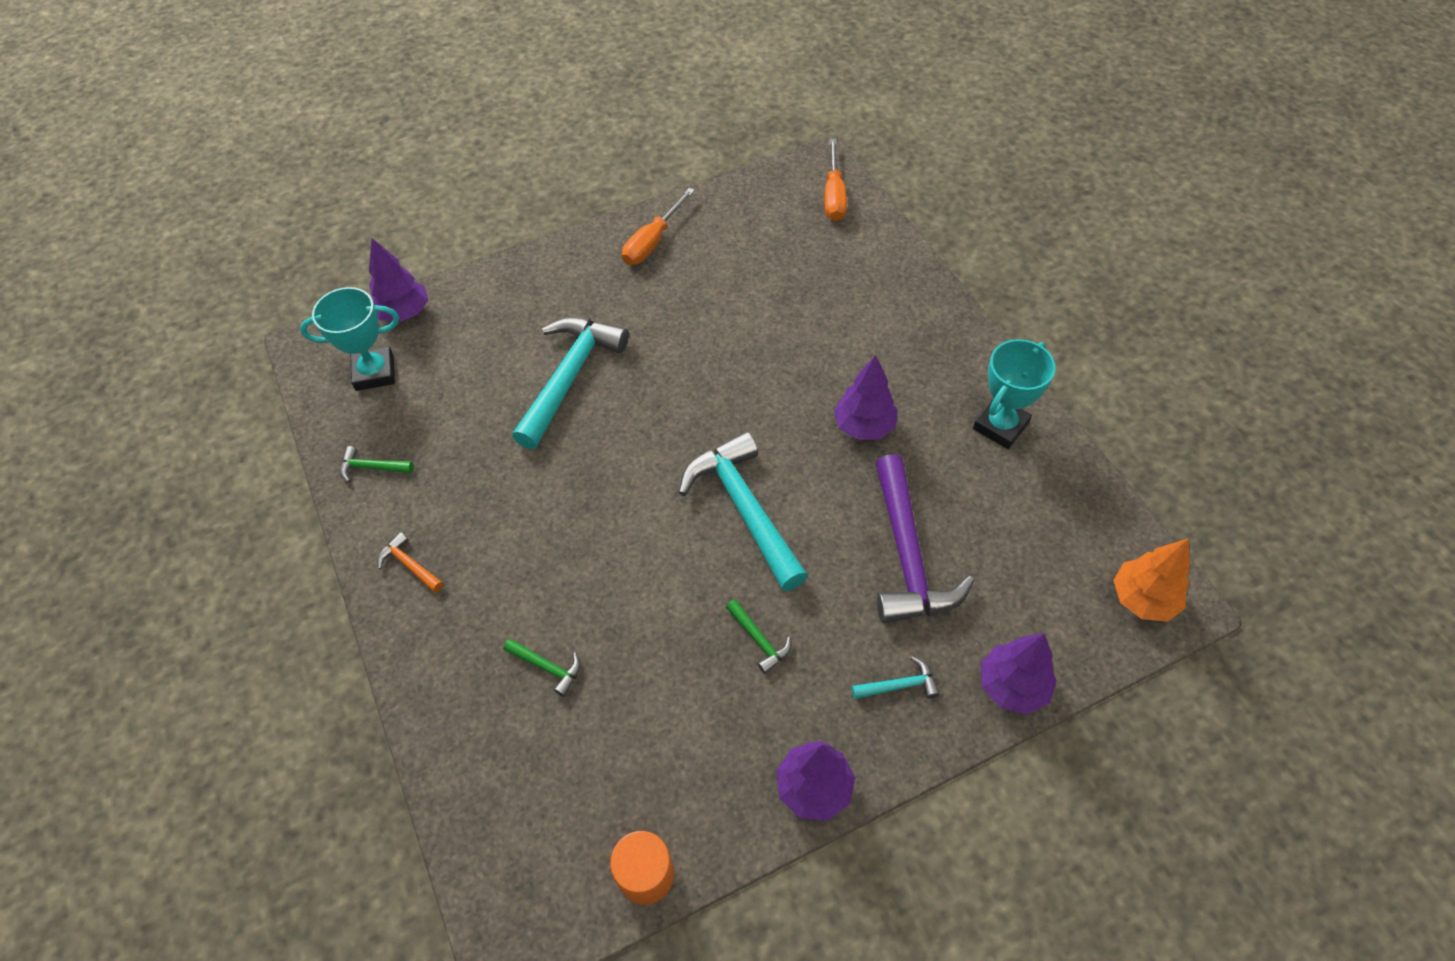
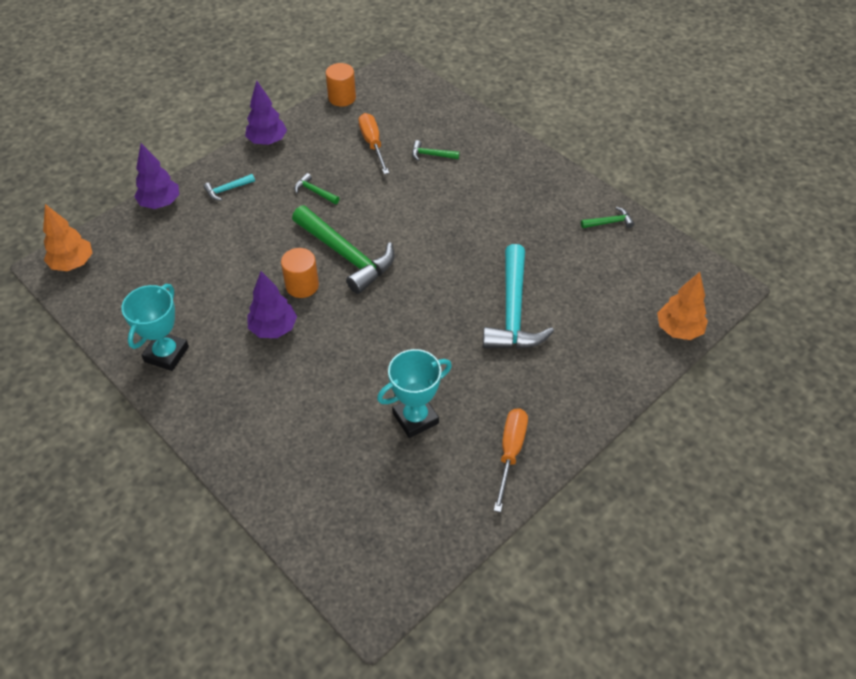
camera: 160 degrees right, 5 degrees down
turquoise trophy [300,287,399,391] -> turquoise trophy moved to [377,349,452,438]
purple tree [369,238,428,322] -> orange tree [657,272,708,340]
orange hammer [377,532,443,593] -> none
turquoise hammer [678,432,808,591] -> green hammer [292,206,395,294]
orange screwdriver [824,139,847,221] -> orange screwdriver moved to [359,113,389,174]
purple hammer [875,454,974,623] -> none
none -> orange cylinder [281,248,319,298]

